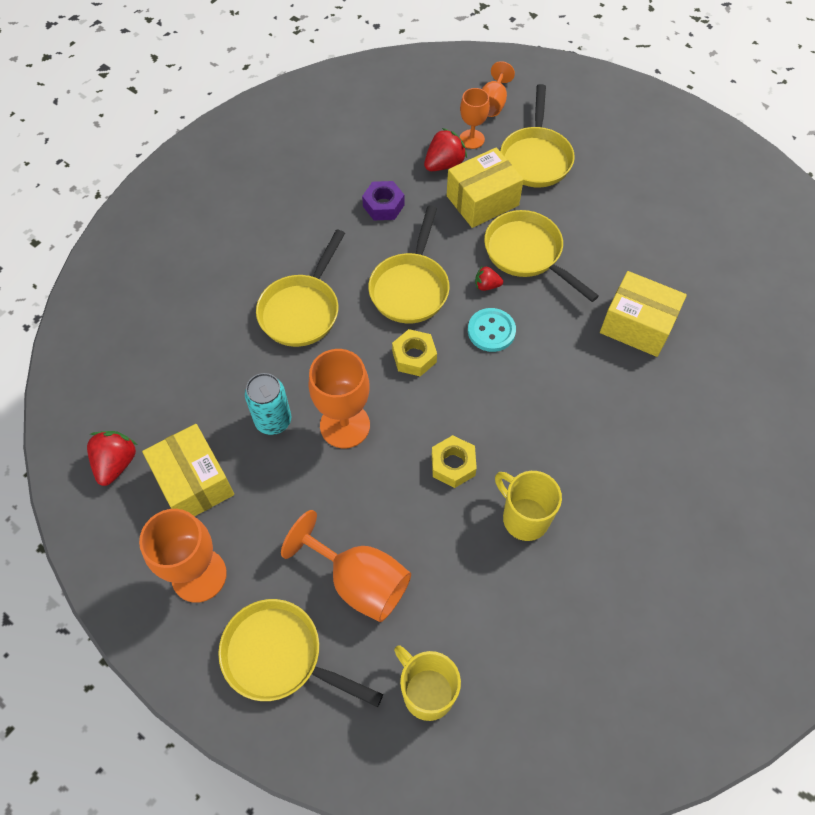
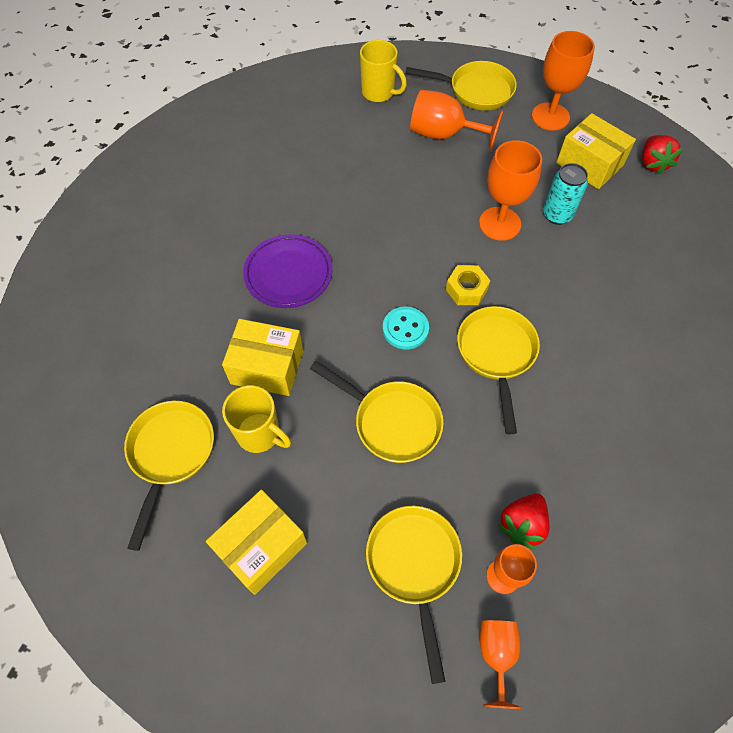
camera: 165 degrees right, 0 degrees up
yellow pan [256,230,345,347] -> yellow pan moved to [124,401,214,551]
purple nut [362,181,404,220] -> none
yellow nut [432,435,477,488] -> none
yellow box [447,148,524,228] -> yellow box moved to [206,490,307,595]
red strawberry [475,266,503,291] -> none
yellow mug [495,471,562,541] -> yellow mug moved to [222,385,291,453]
none -> purple plate [243,234,332,308]

